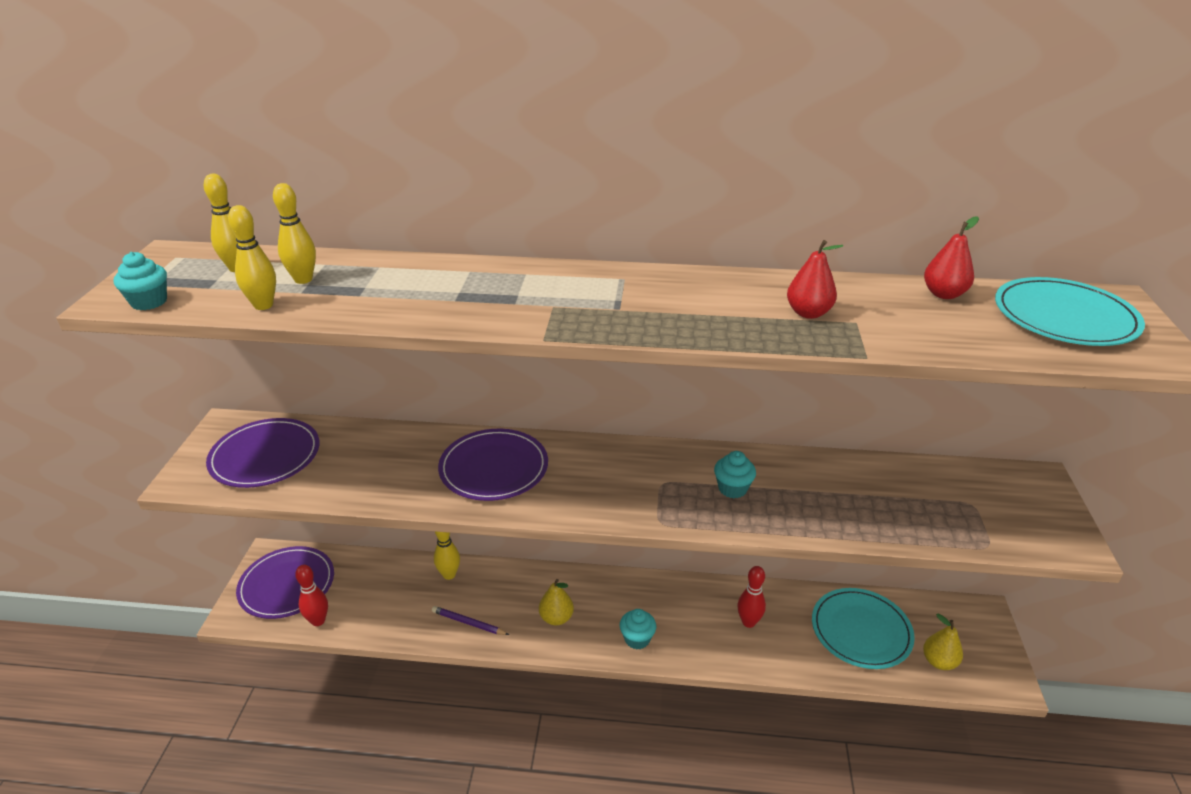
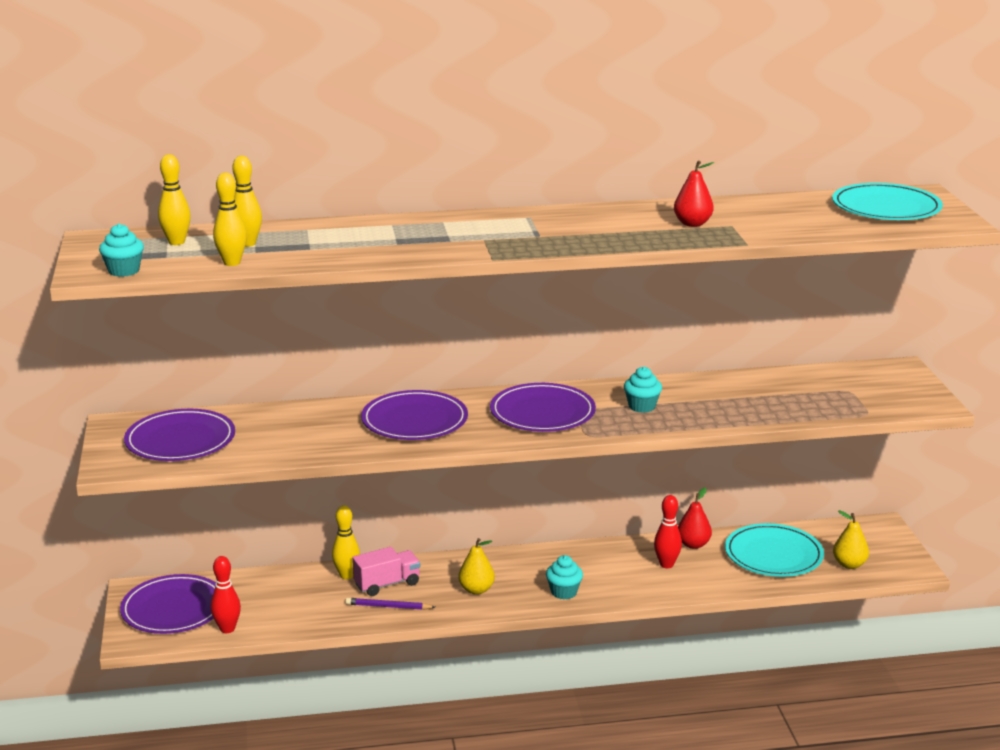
camera: 15 degrees left, 10 degrees down
red pear [924,216,979,299] -> red pear moved to [678,488,712,549]
none -> pink truck [352,547,420,596]
none -> purple plate [490,383,596,432]

